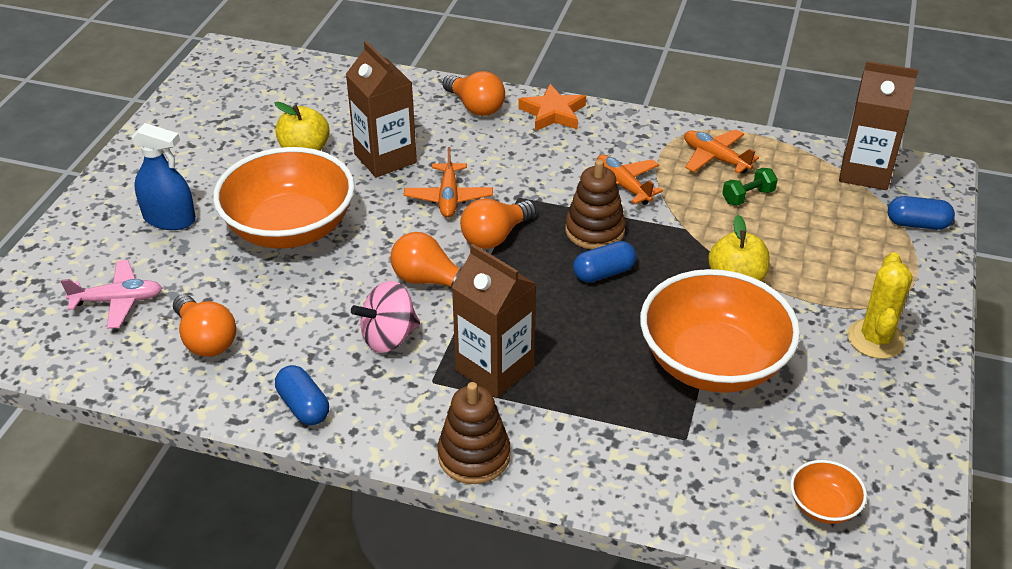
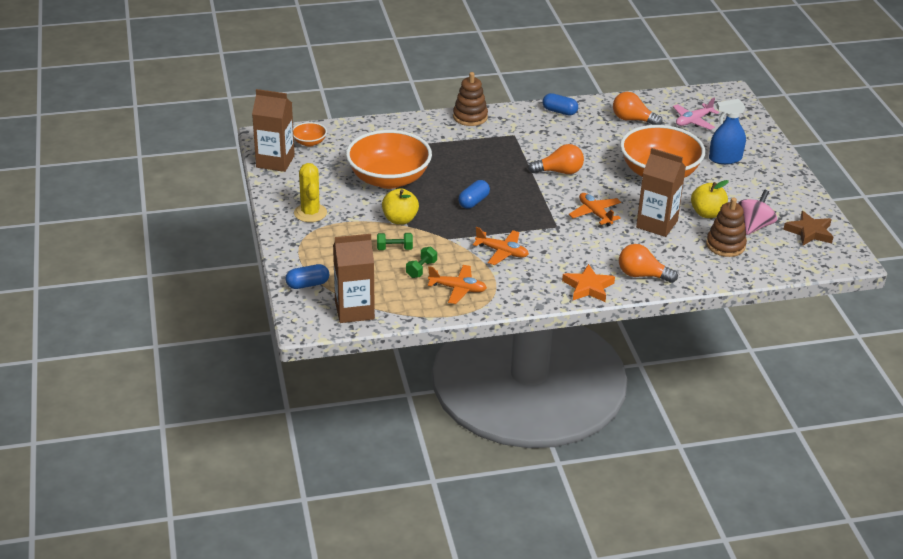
camera: 150 degrees right, 5 degrees down
pink spinning top [351,281,420,353] -> pink spinning top moved to [737,190,777,235]
brown carton [452,244,536,398] -> brown carton moved to [252,89,295,172]
orange light bulb [460,199,536,249] -> none
brown stacking toy [565,159,626,250] -> brown stacking toy moved to [706,198,747,257]
none -> green dumbbell [377,233,413,250]
none -> brown star [783,211,833,246]

